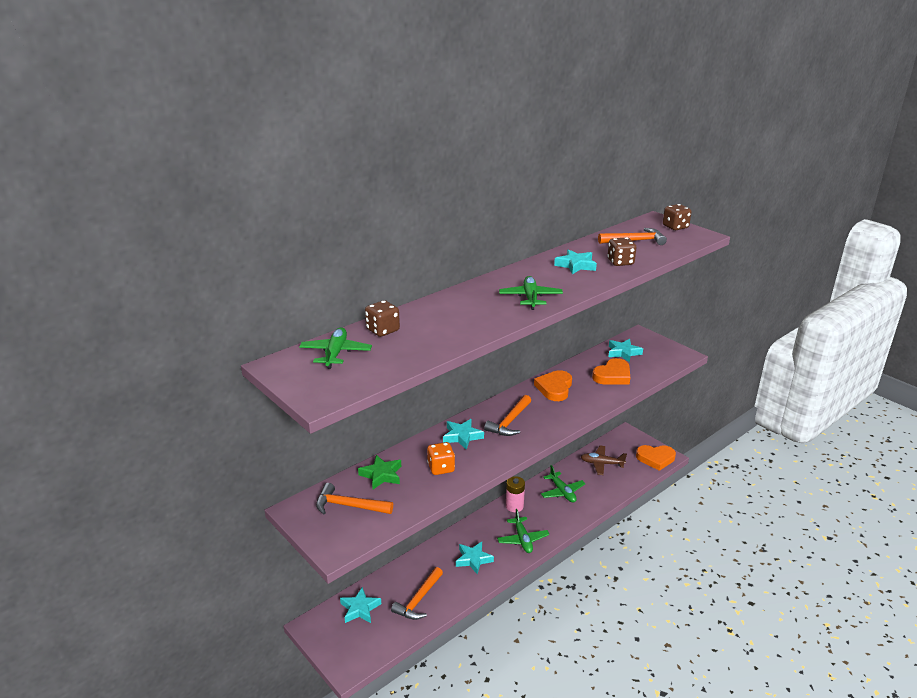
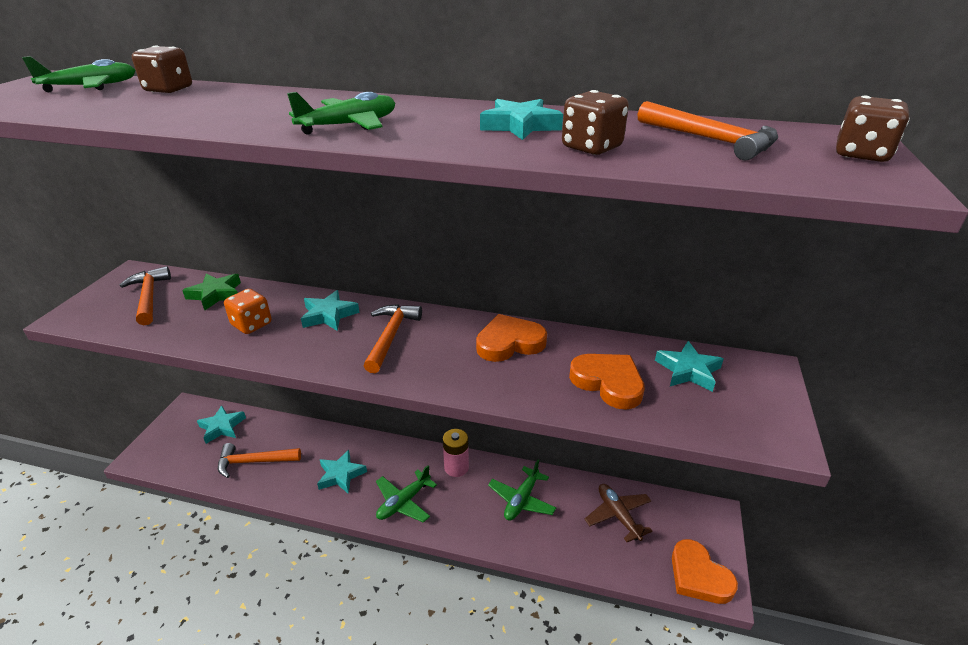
camera: 55 degrees right, 5 degrees up
orange hammer [484,395,531,436] -> orange hammer turned 105 degrees clockwise [364,304,422,373]
orange heart [592,358,630,385] -> orange heart turned 150 degrees counterclockwise [569,354,645,410]

